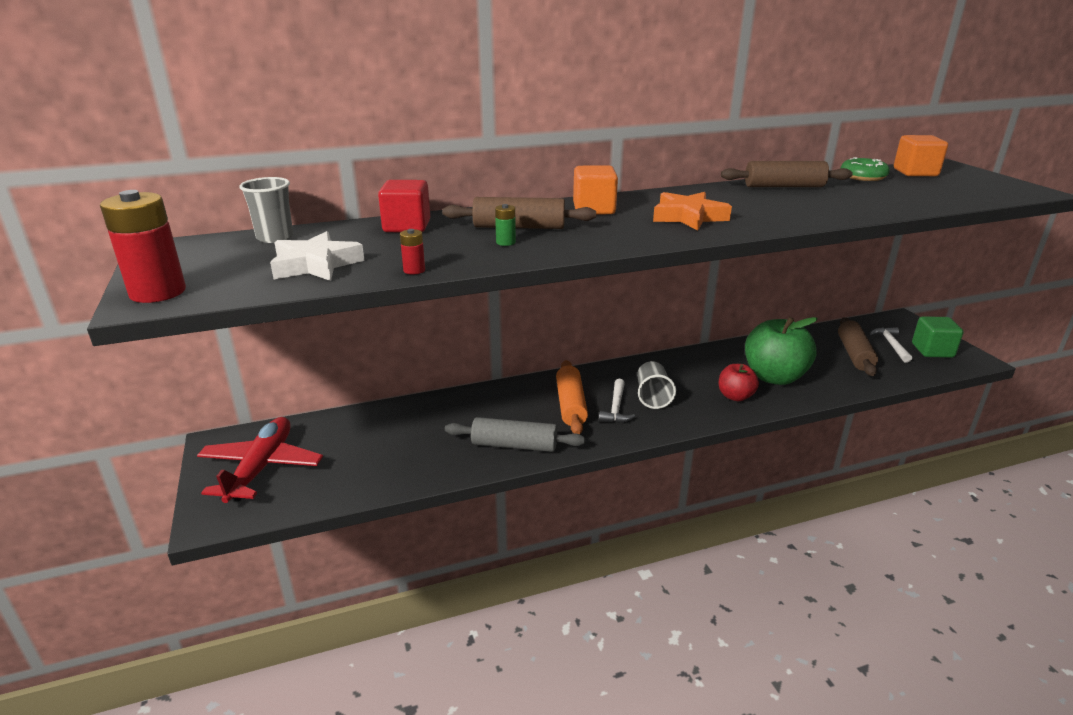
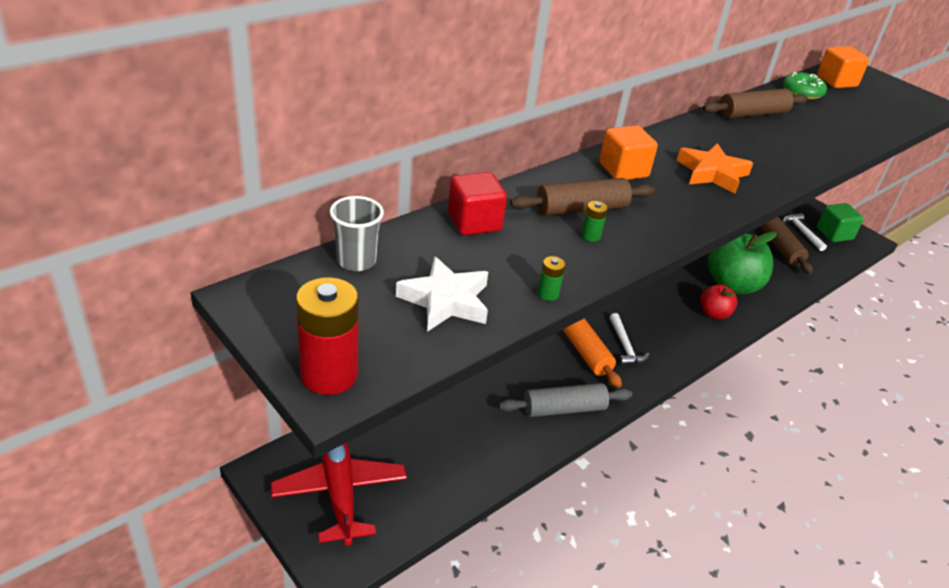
camera: 25 degrees left, 10 degrees up
red battery [400,229,425,275] -> green battery [538,256,565,301]
grey cup [637,361,676,409] -> none

